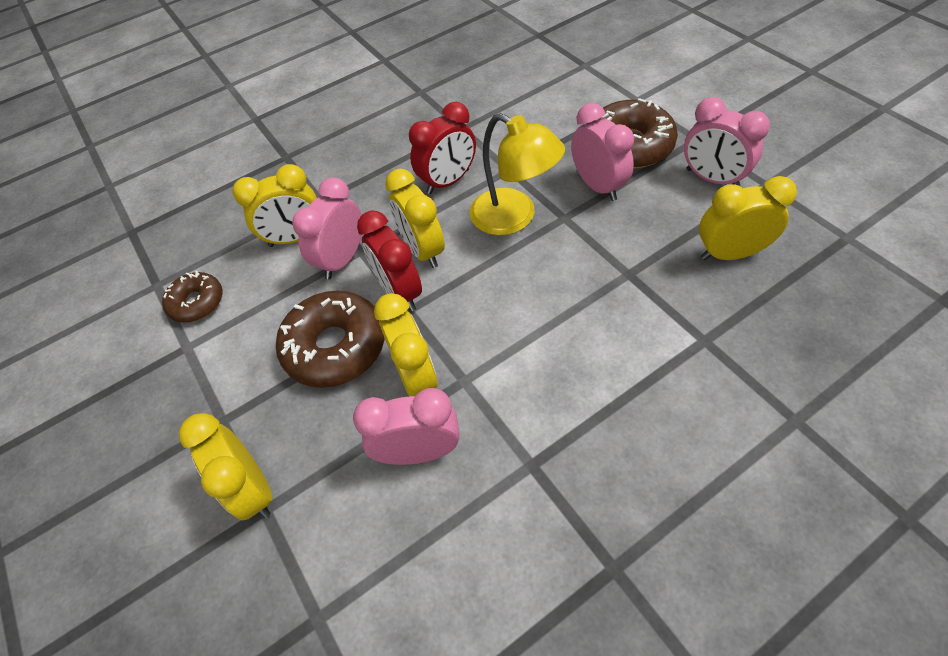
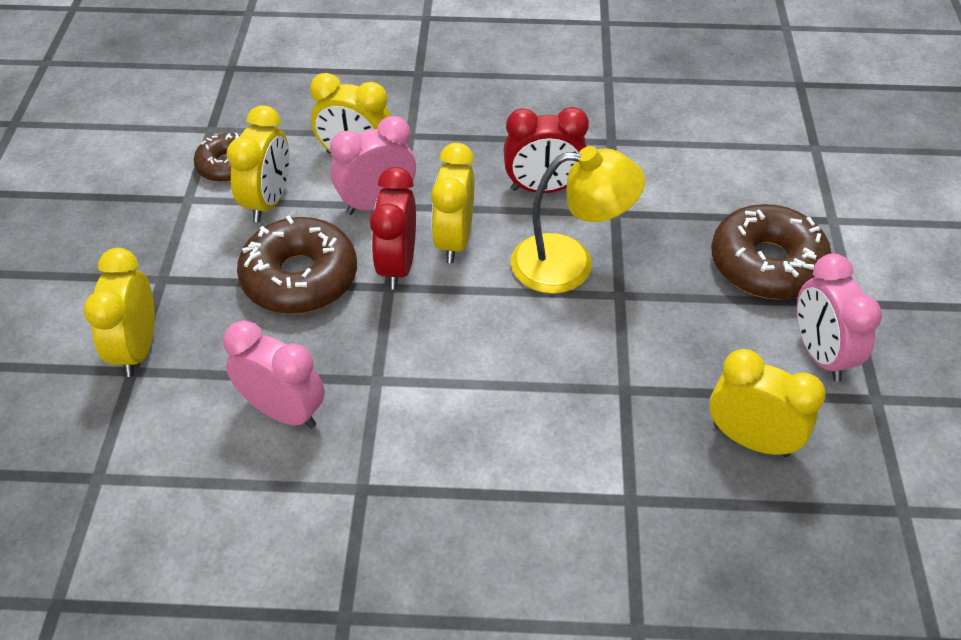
camera: 30 degrees right, 5 degrees down
yellow clock [374,293,437,396] -> yellow clock moved to [227,105,289,222]
yellow lamp [470,113,565,236] -> yellow lamp turned 75 degrees counterclockwise [511,146,645,294]
pink clock [571,103,634,201] -> none

